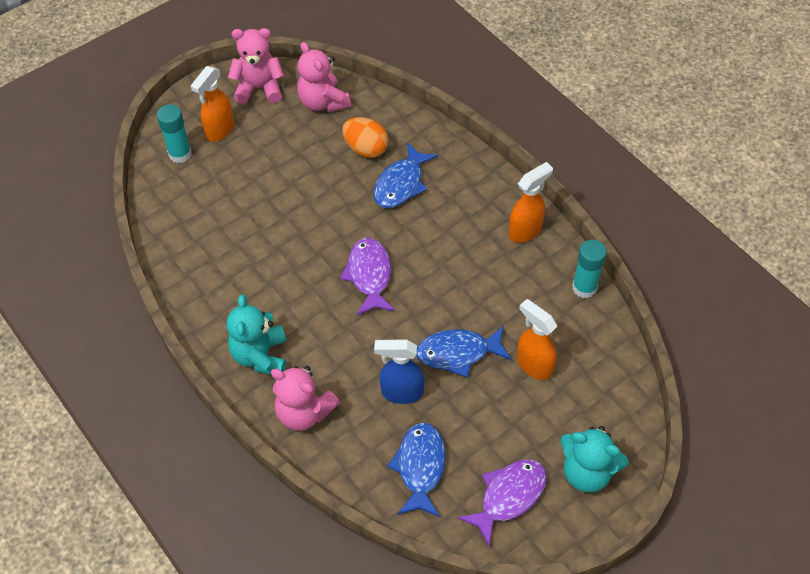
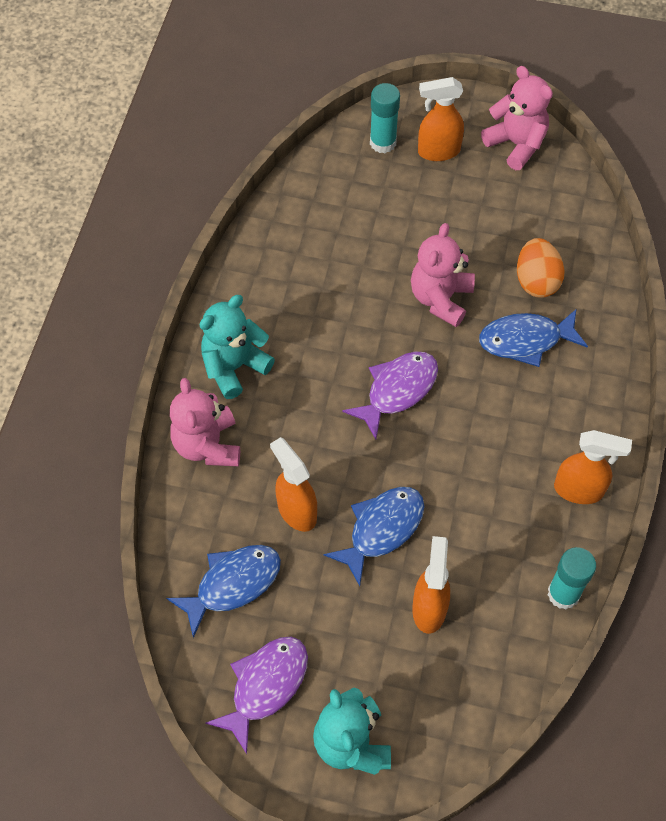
camera: 50 degrees right, 5 degrees up
pink teddy bear [297,42,351,112] -> pink teddy bear moved to [411,223,475,327]
blue spray bottle [374,340,424,404] -> orange spray bottle [270,437,317,532]
blue fish [416,326,512,377] -> blue fish turned 90 degrees clockwise [324,487,424,586]
purple fish [457,459,547,546] -> purple fish turned 60 degrees counterclockwise [205,637,308,754]

